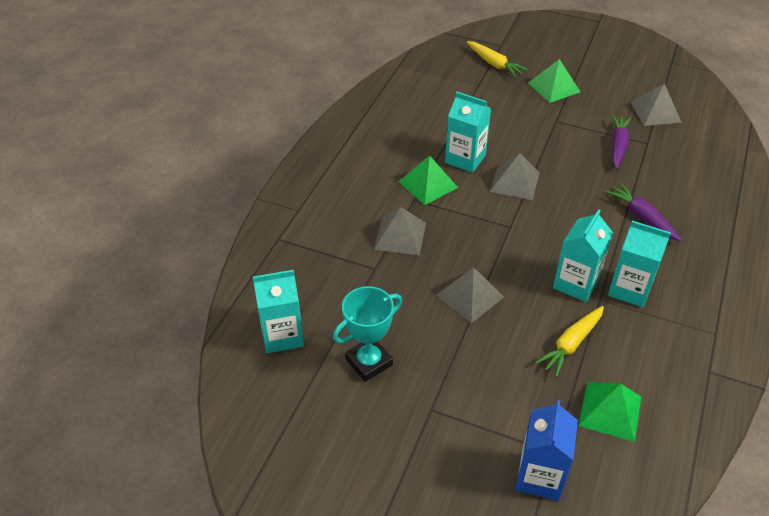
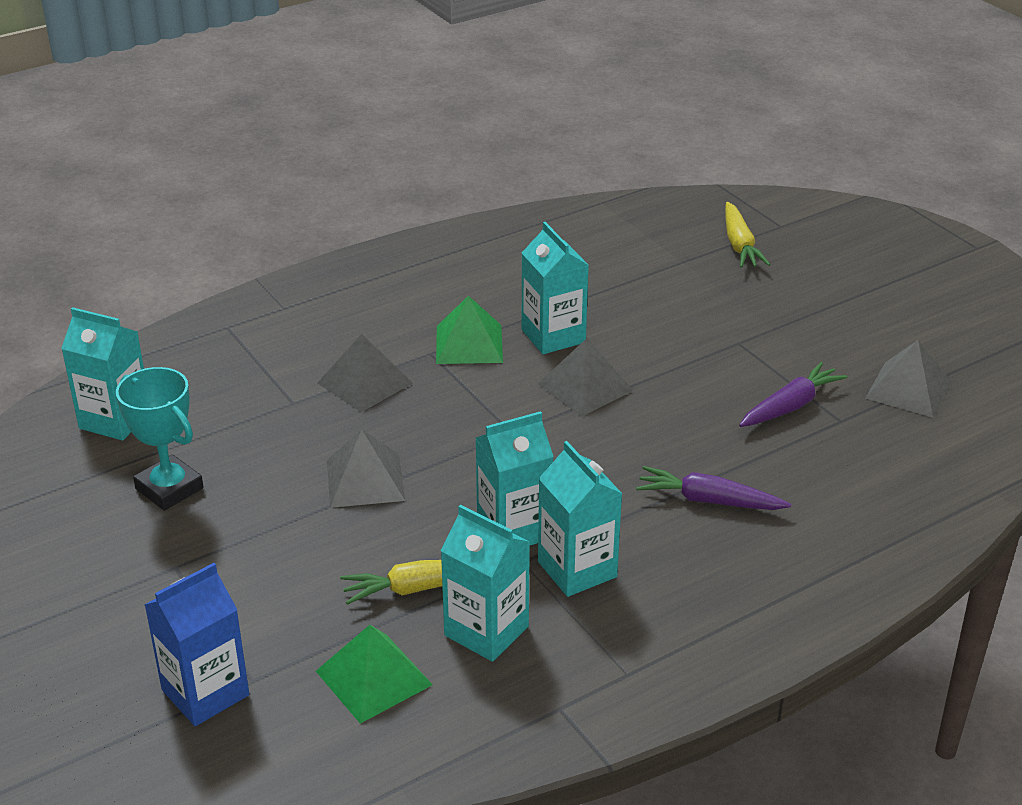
camera: 35 degrees right, 10 degrees down
turquoise trophy [333,286,402,382] -> turquoise trophy turned 45 degrees clockwise [116,367,203,511]
green pyramid [528,59,580,103] -> none
purple carrot [606,183,681,241] -> purple carrot turned 75 degrees counterclockwise [636,466,791,510]
none -> turquoise carton [441,505,530,662]

